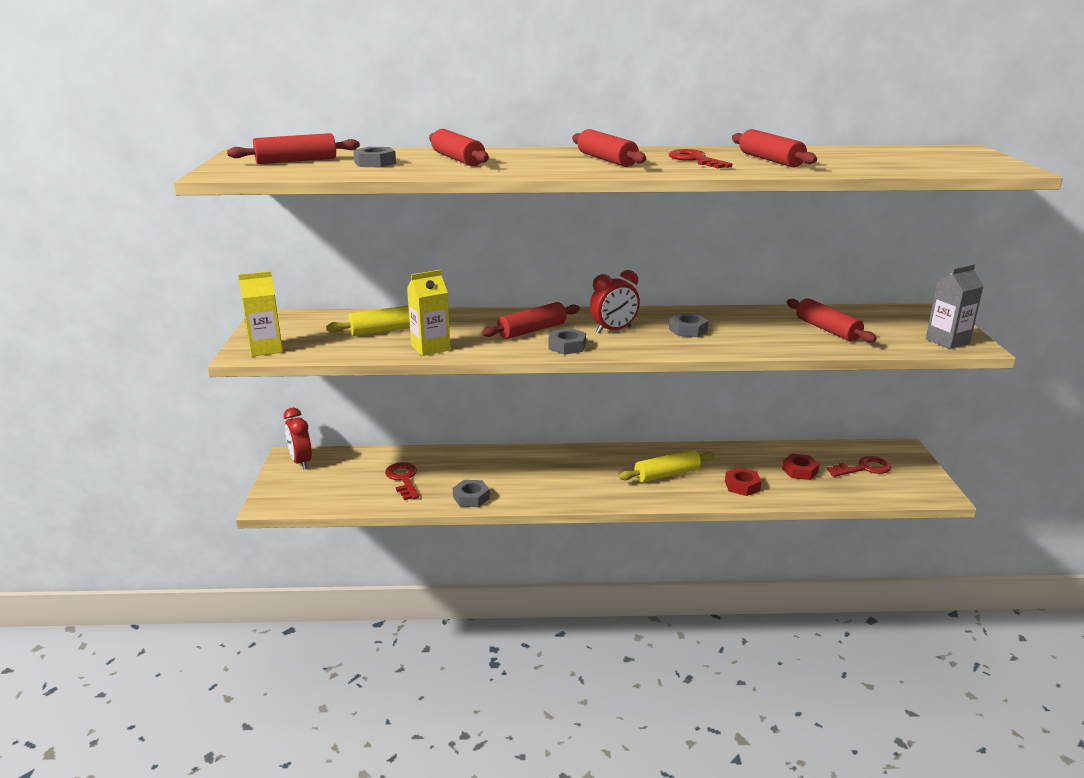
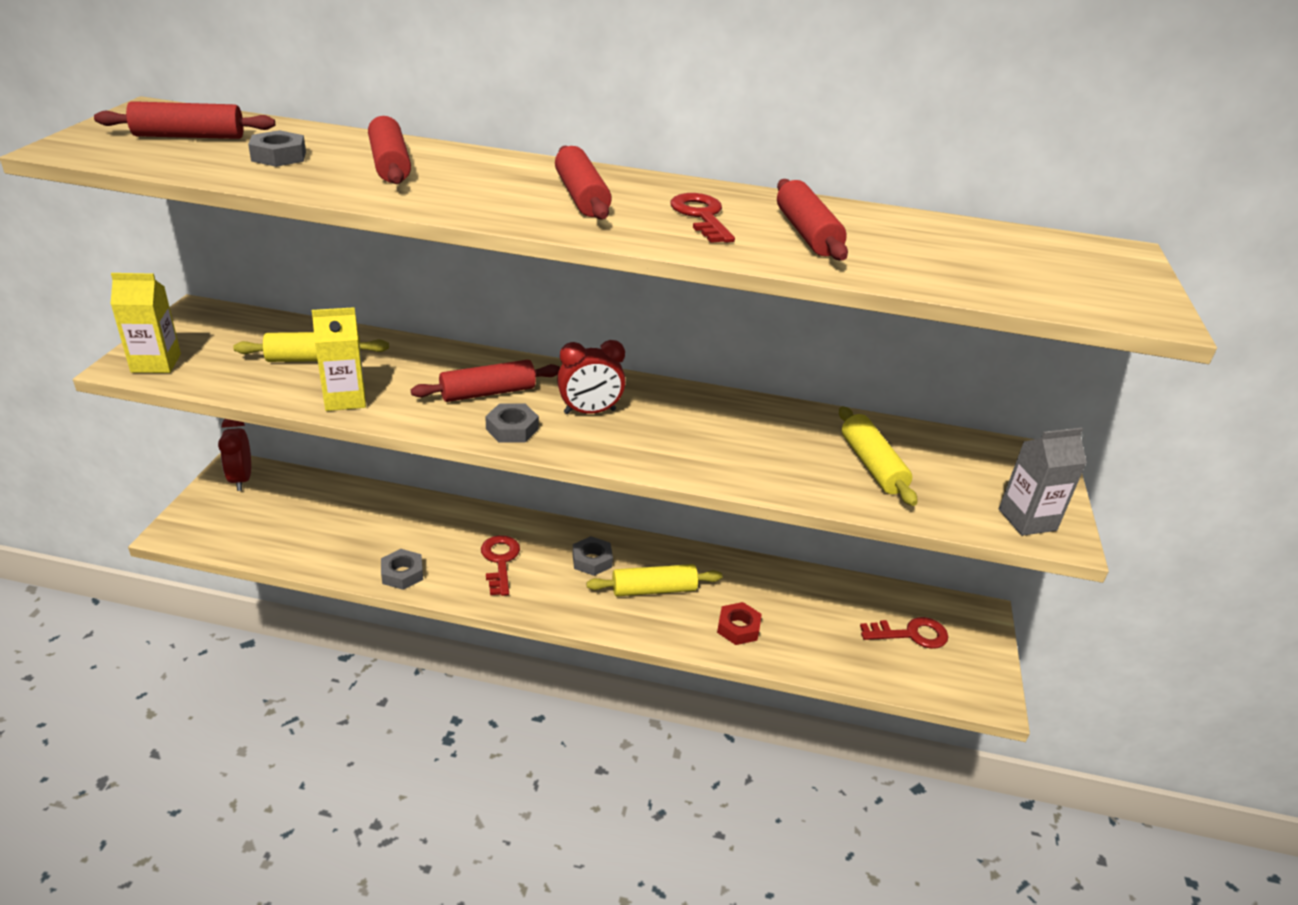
camera: 10 degrees right, 10 degrees up
red key [385,462,419,500] -> red key moved to [481,535,520,596]
grey nut [669,313,709,337] -> grey nut moved to [573,536,613,576]
red nut [782,454,820,480] -> none
red rolling pin [787,298,877,342] -> yellow rolling pin [839,406,917,506]

